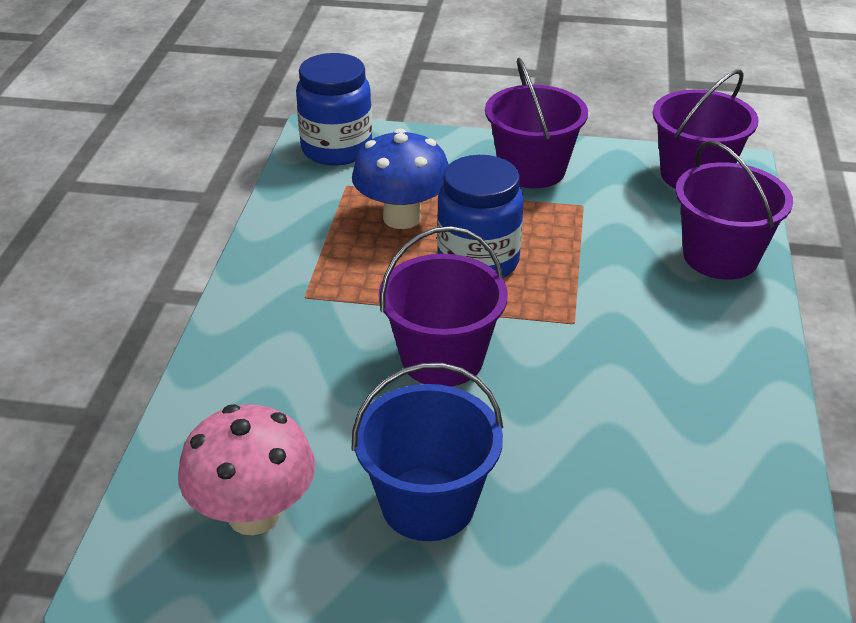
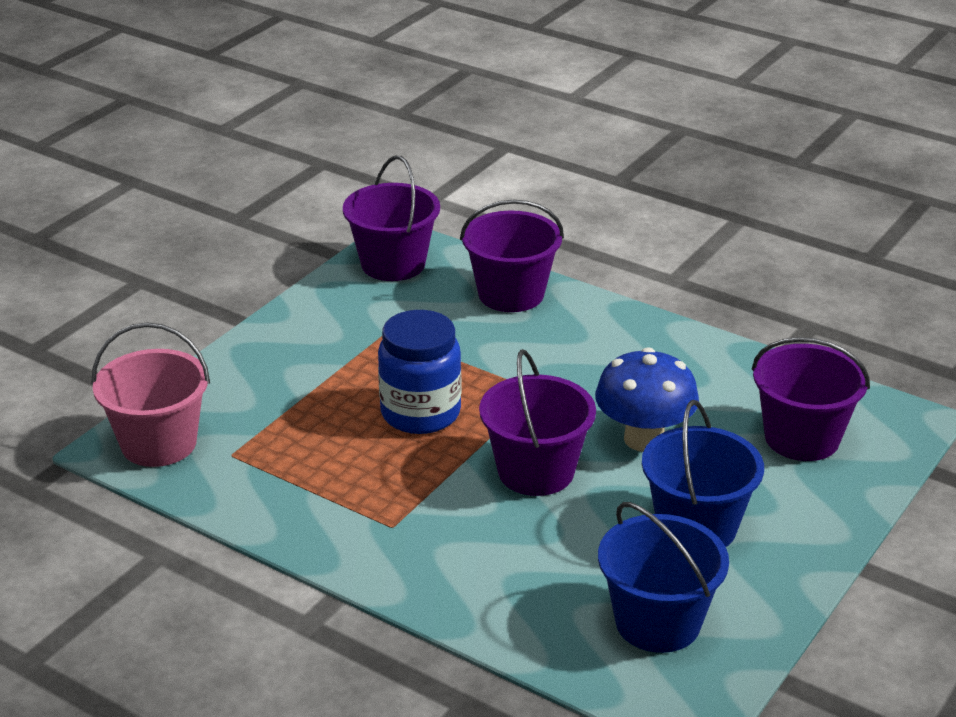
camera: 65 degrees left, 5 degrees down
pink mushroom [178,404,315,535] -> blue bucket [598,502,729,653]
blue jar [296,53,372,166] -> pink bucket [92,322,210,467]
blue mushroom [352,129,448,229] -> blue mushroom moved to [595,347,699,452]
purple bucket [485,58,588,188] -> purple bucket moved to [752,337,870,461]

